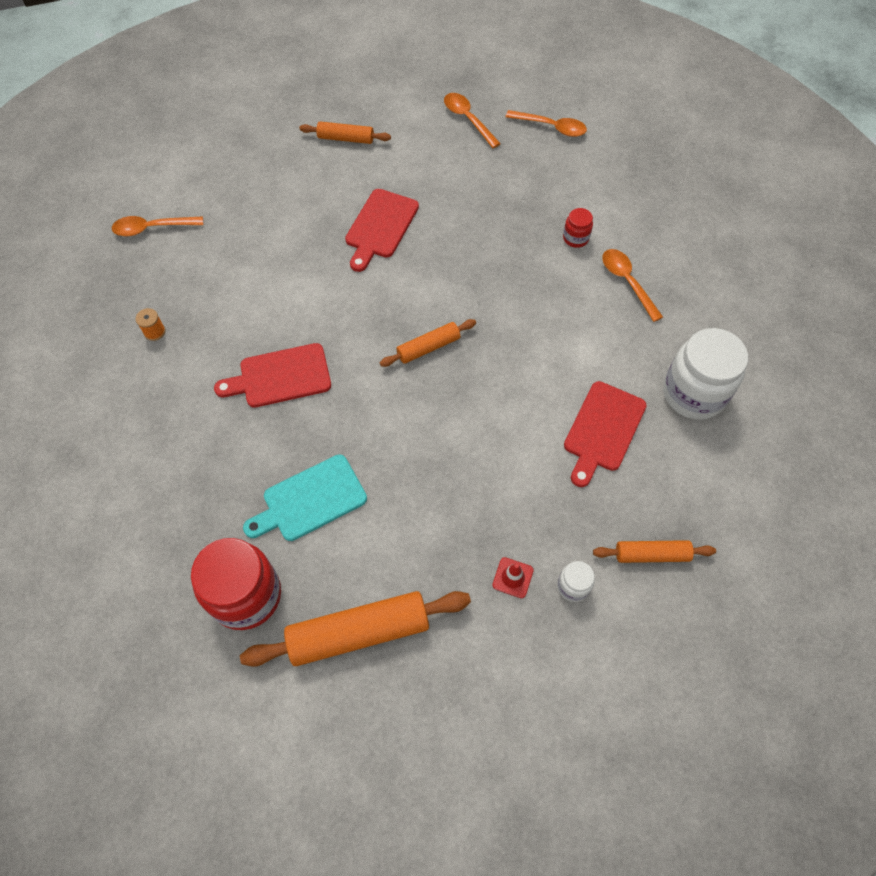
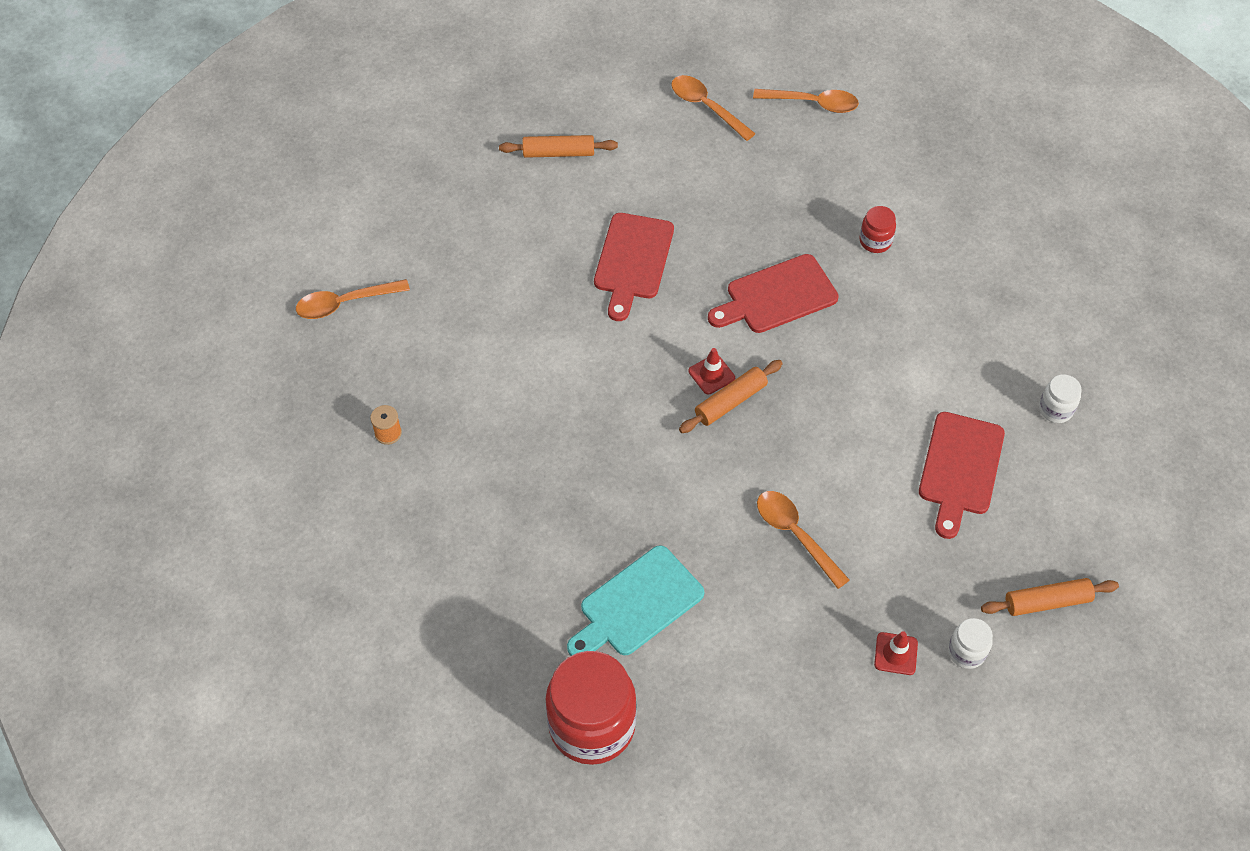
camera: 10 degrees left, 5 degrees down
red cutting board [214,343,331,408] -> red cutting board moved to [708,254,839,333]
orange rolling pin [240,591,471,667] -> none
orange spoon [602,249,663,322] -> orange spoon moved to [757,491,850,589]
white jar [663,328,748,420] -> white jar [1039,375,1082,423], size x0.46
none -> red traffic cone [689,348,735,395]

